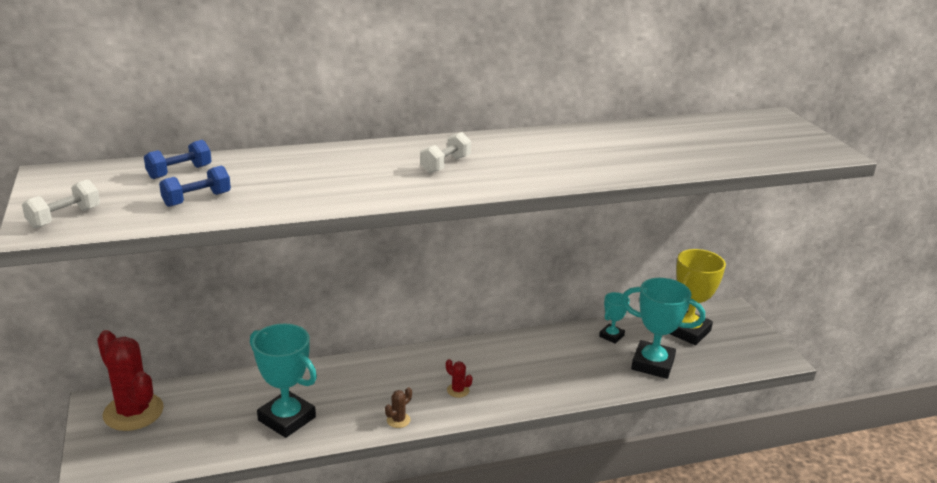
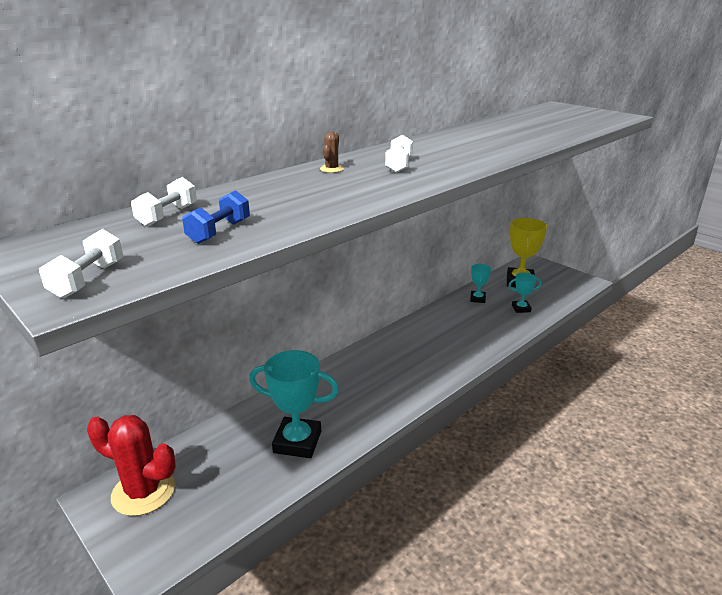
camera: 25 degrees left, 0 degrees up
blue dumbbell [144,140,211,179] -> white dumbbell [131,177,197,227]
brown cactus [385,387,412,428] -> brown cactus moved to [320,132,344,173]
red cactus [446,359,473,398] -> none
turquoise trophy [621,278,705,379] -> turquoise trophy [508,273,542,313], size x0.53

